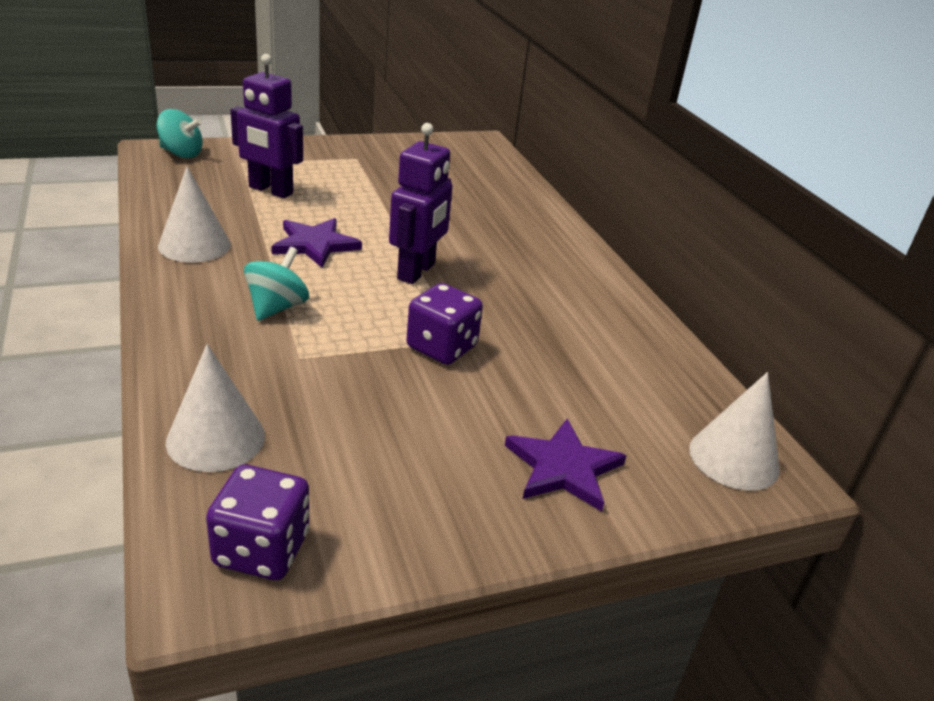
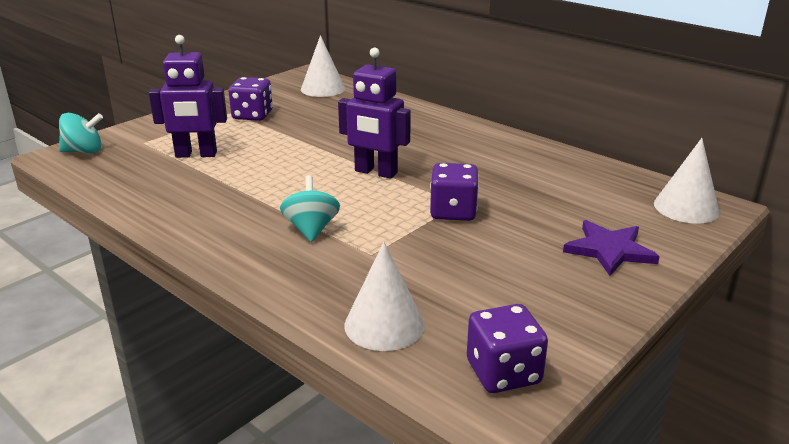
camera: 25 degrees left, 5 degrees down
white cone [158,166,231,263] -> white cone moved to [301,35,345,97]
purple star [271,218,362,268] -> none
purple robot [389,123,453,284] -> purple robot turned 120 degrees clockwise [338,48,411,179]
none -> purple dice [229,77,273,121]

